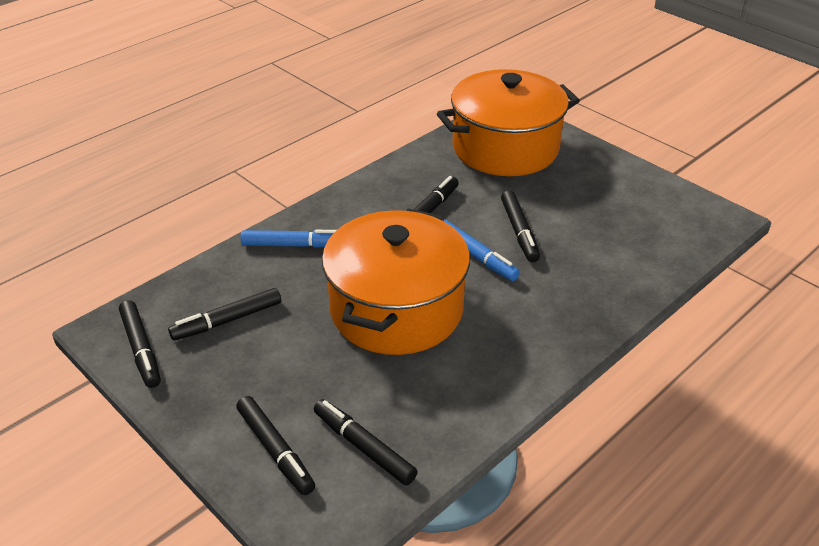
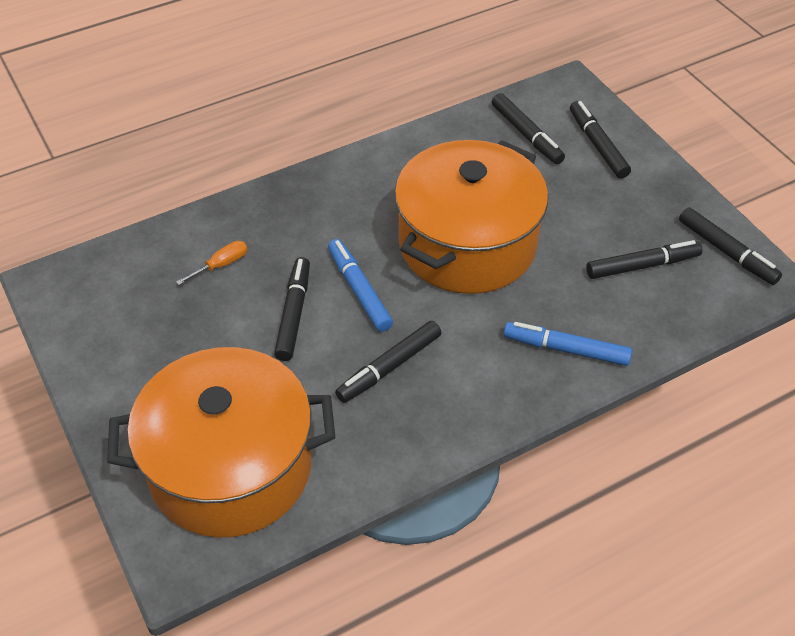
camera: 165 degrees left, 10 degrees up
black marker [119,300,161,388] -> black marker turned 150 degrees clockwise [679,207,782,285]
none -> orange screwdriver [176,241,247,285]

